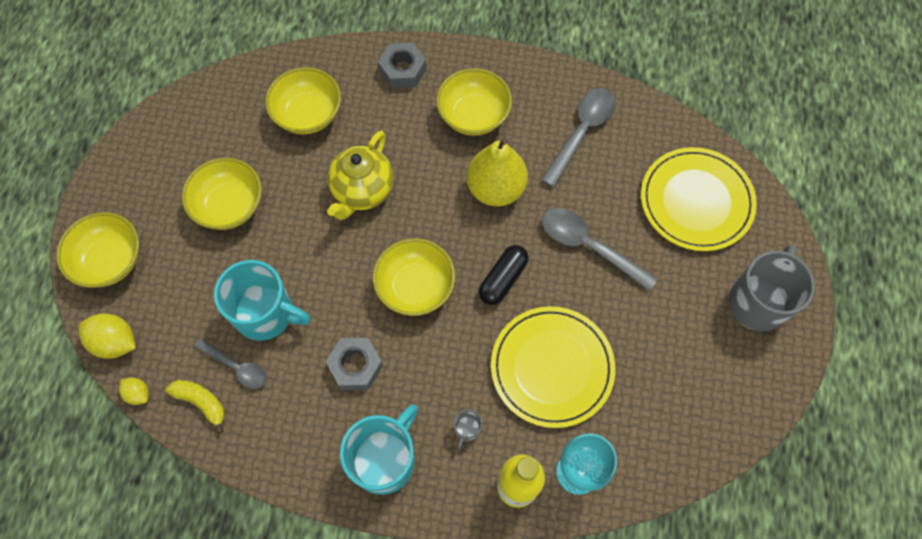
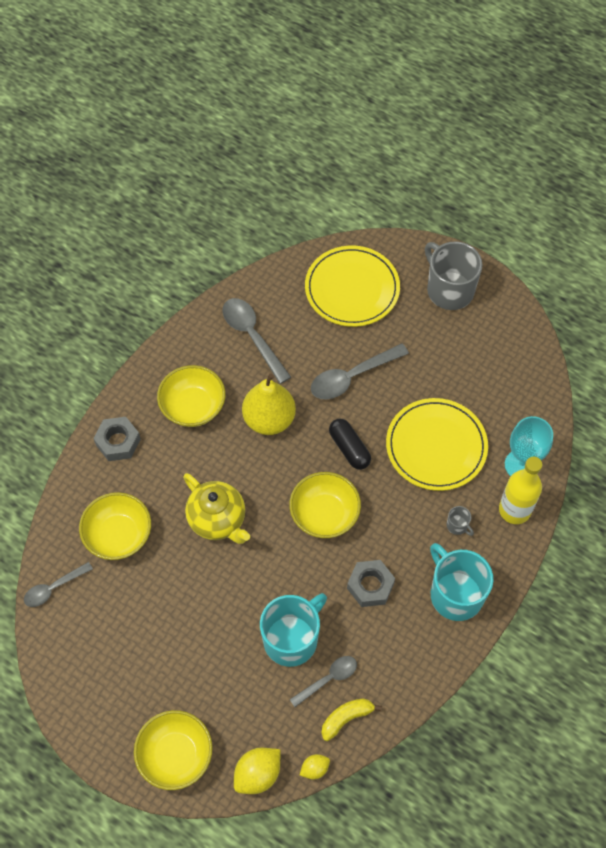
camera: 65 degrees left, 5 degrees down
yellow bowl [182,158,262,230] -> none
none -> grey spoon [24,562,93,607]

